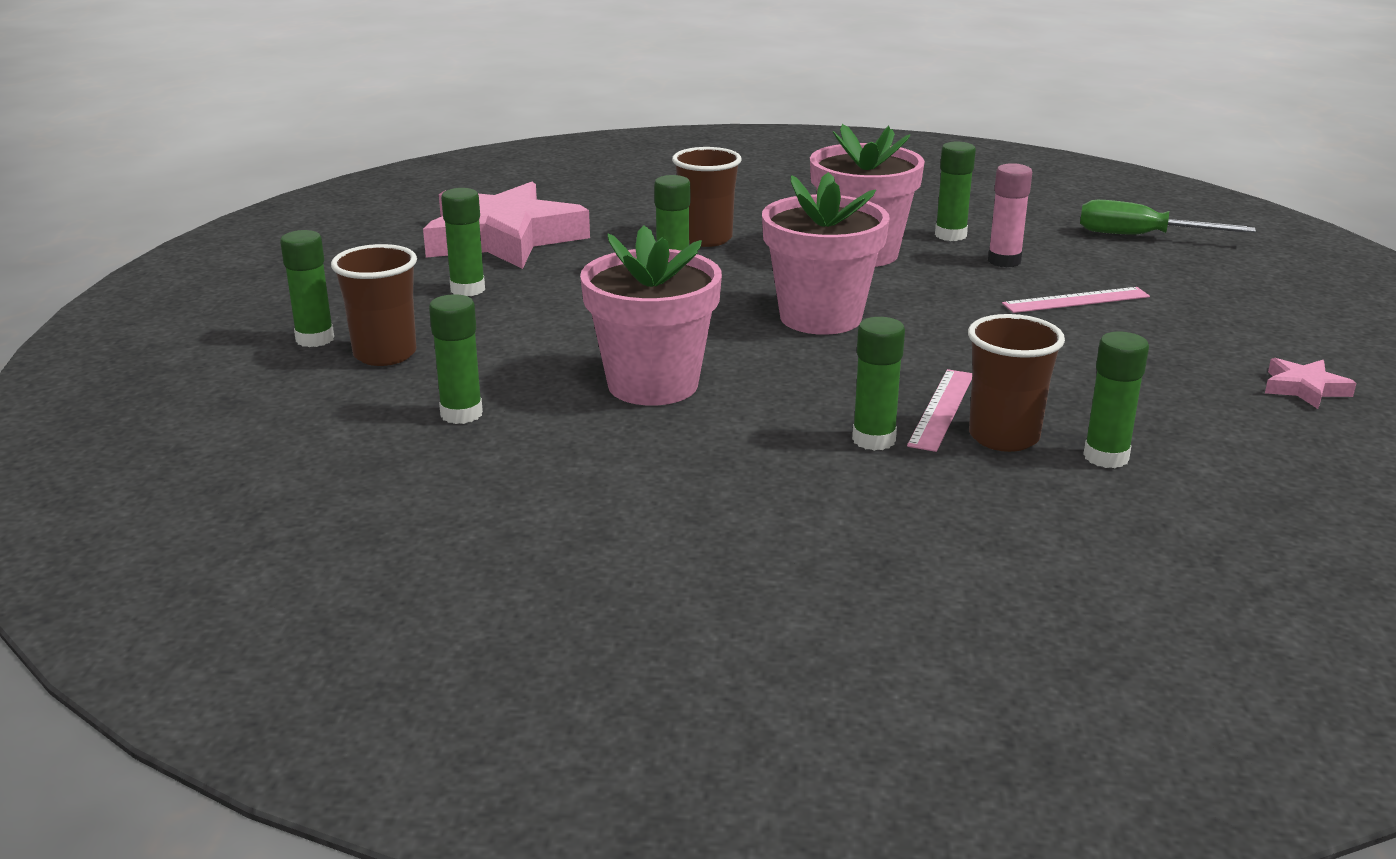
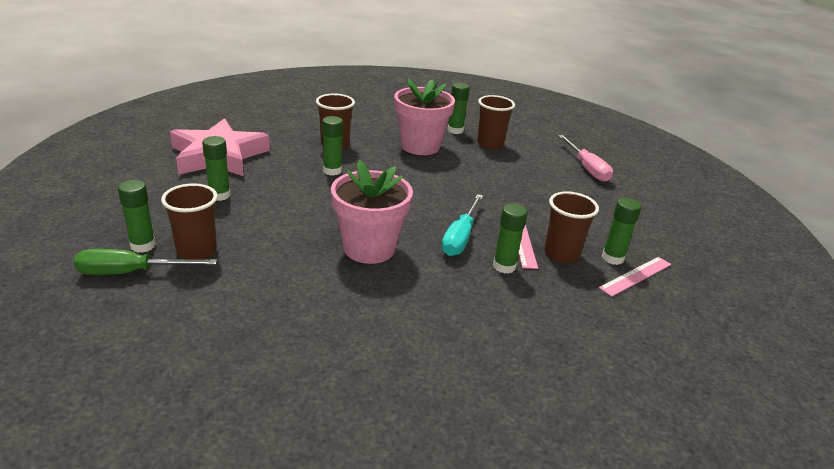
camera: 25 degrees left, 5 degrees up
green glue stick [429,294,483,424] -> none
pink flower pot [762,172,890,335] -> none
pink glue stick [988,163,1032,267] -> brown cup [477,95,515,149]
pink ruler [1002,287,1150,313] -> pink ruler moved to [599,257,671,297]
green screwdriver [1080,200,1256,235] -> green screwdriver moved to [74,249,217,275]
pink star [1265,358,1356,409] -> none
none -> turquoise screwdriver [442,194,483,256]
none -> pink screwdriver [558,135,613,182]

